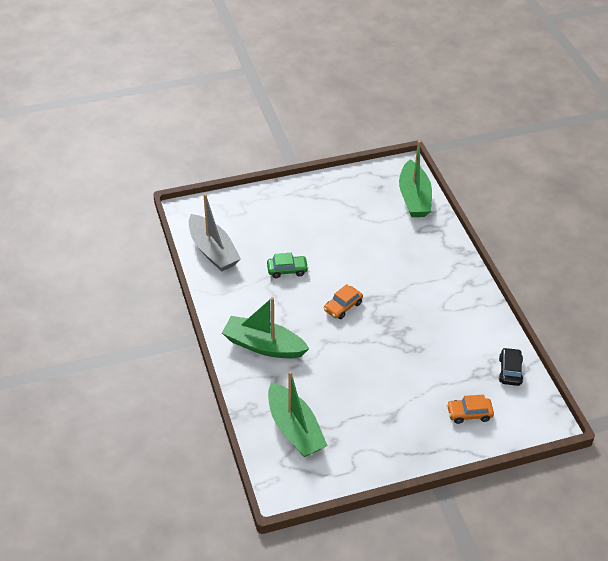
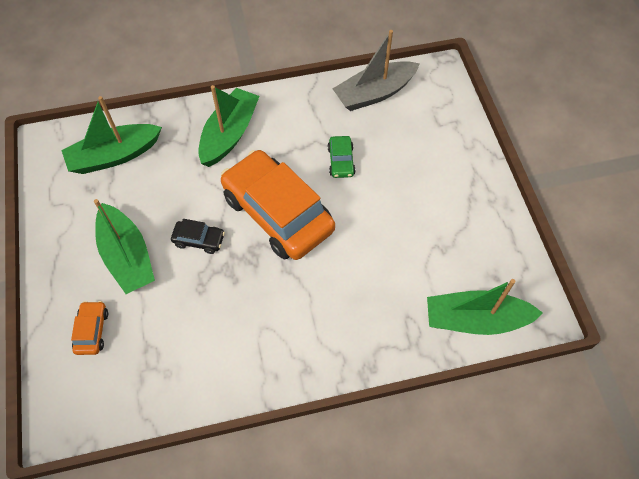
camera: 95 degrees right, 15 degrees up
orange car [324,284,363,319] -> orange car [221,150,335,260], size x2.43
black car [499,347,523,386] -> black car moved to [171,219,225,254]
none -> green boat [94,199,155,294]

